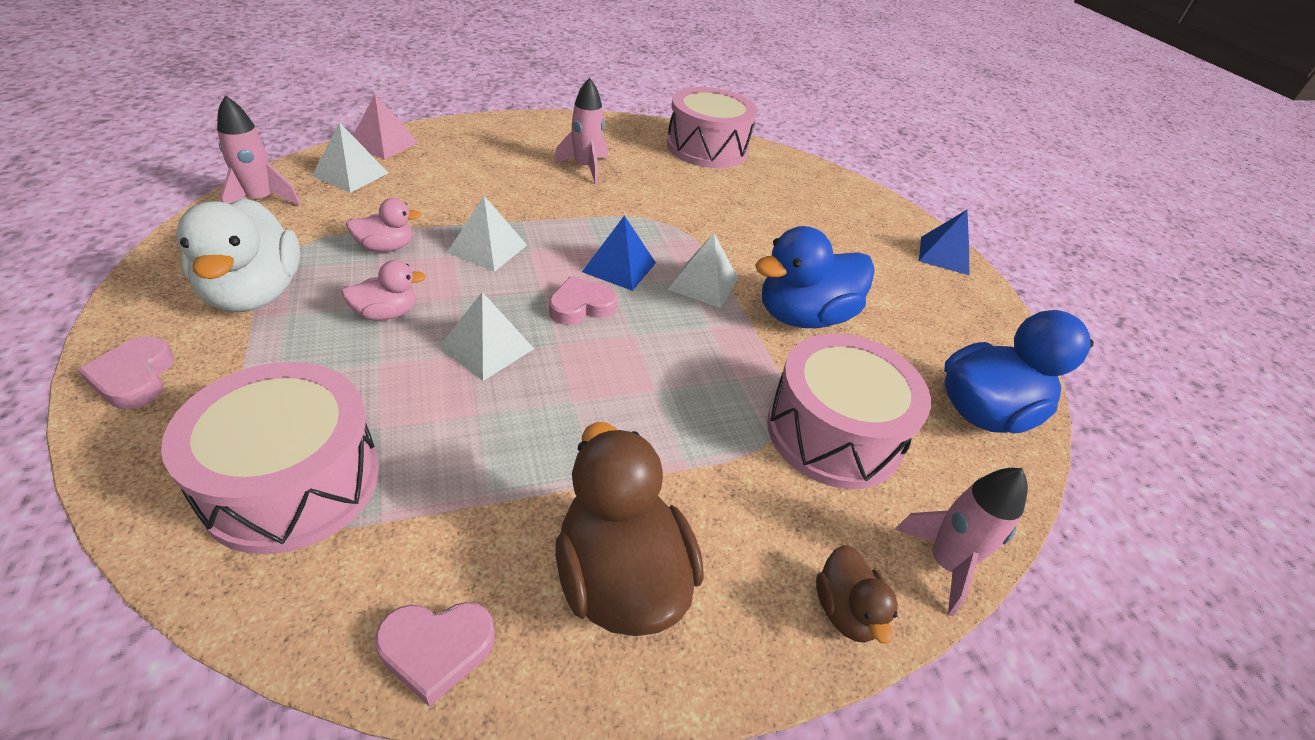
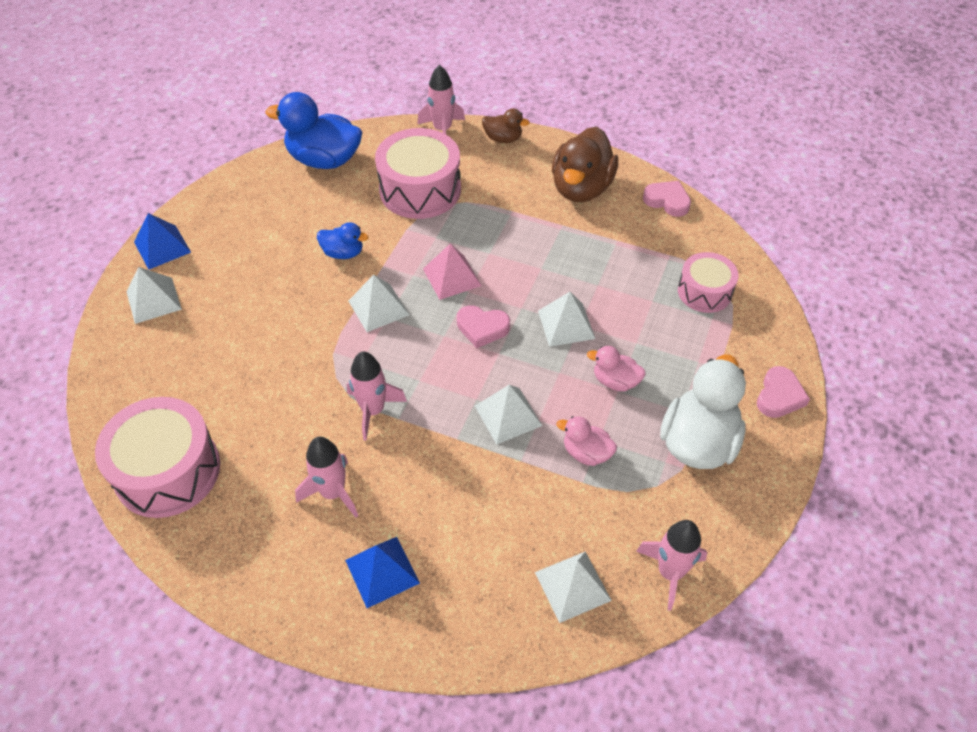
camera: 135 degrees left, 10 degrees up
pink drum [161,362,380,554] -> pink drum [678,252,739,313], size x0.60
pink pyramid [353,94,418,160] -> pink pyramid moved to [423,243,481,300]
blue pyramid [582,215,656,291] -> blue pyramid moved to [345,537,420,608]
blue duck [755,226,874,328] -> blue duck [317,222,368,259], size x0.51
brown duck [816,545,898,644] -> brown duck turned 75 degrees clockwise [482,108,529,143]
none -> white pyramid [126,267,182,324]
none -> pink rocket [347,351,407,441]

